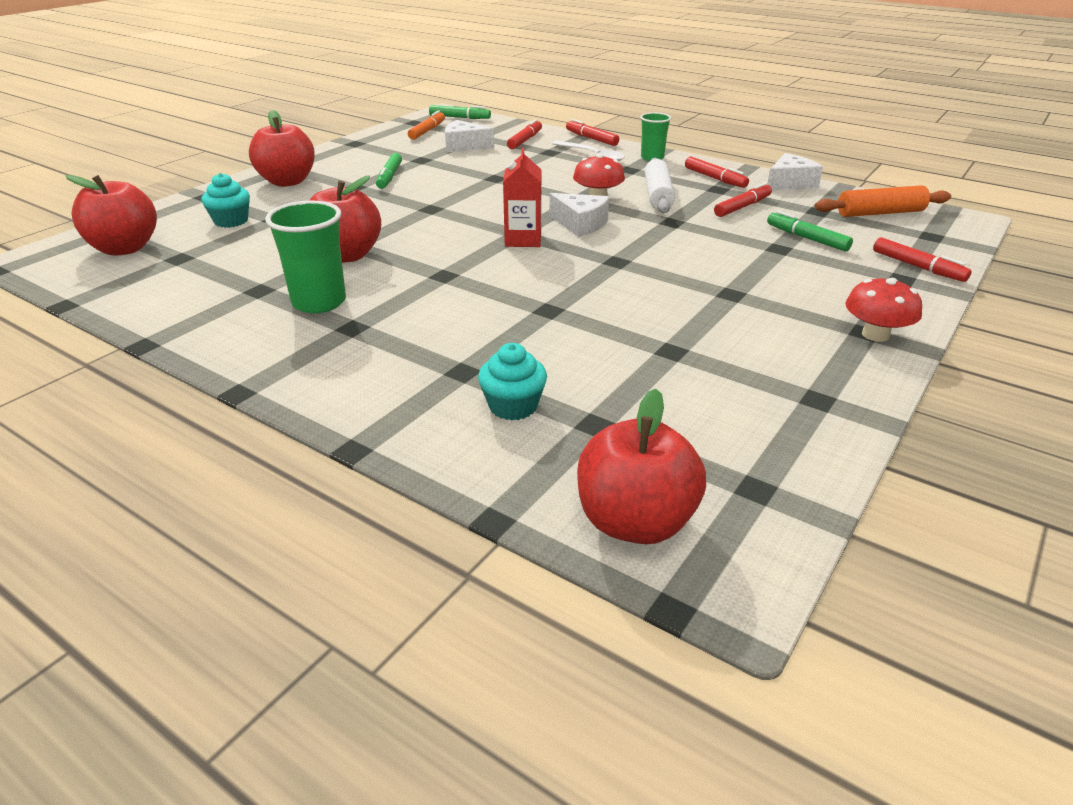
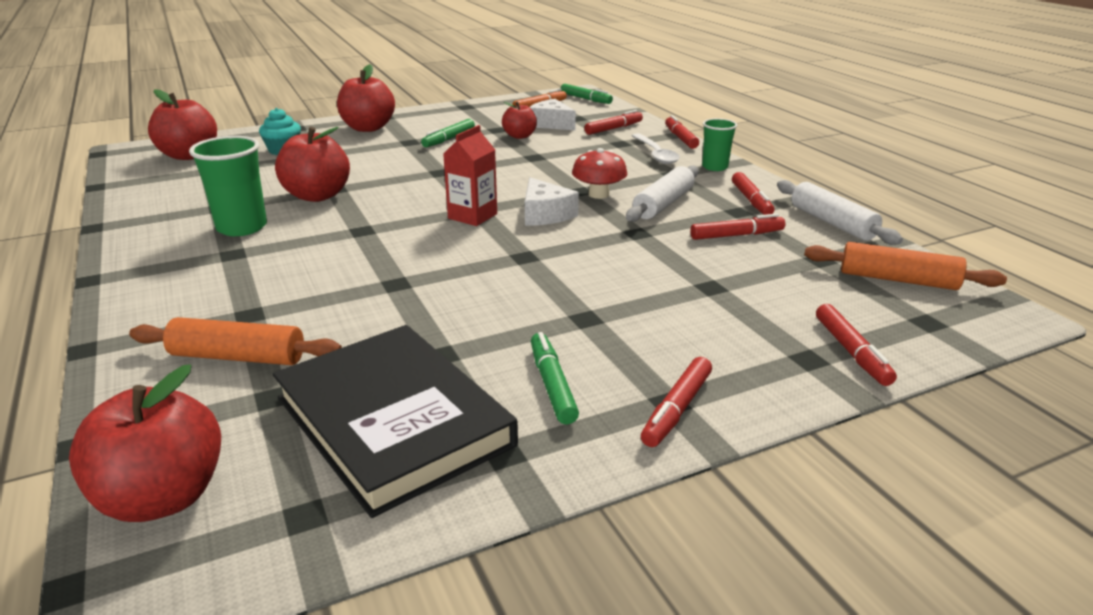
camera: 30 degrees right, 5 degrees down
turquoise cupcake [478,343,547,420] -> orange rolling pin [129,317,342,365]
white cheese [767,153,823,190] -> white rolling pin [777,180,903,245]
green marker [767,210,853,251] -> green marker moved to [531,332,579,424]
red mushroom [846,278,922,342] -> red marker [641,357,712,447]
none -> black book [273,325,518,518]
none -> red apple [502,101,537,139]

